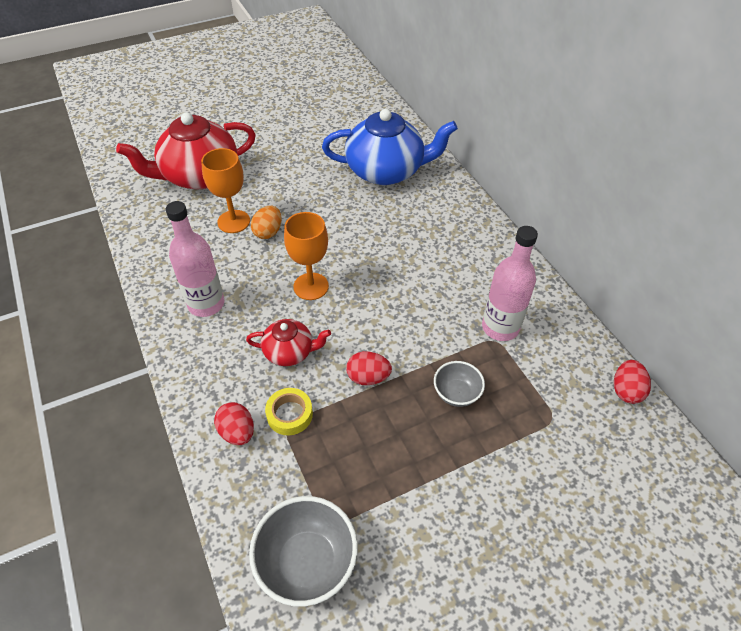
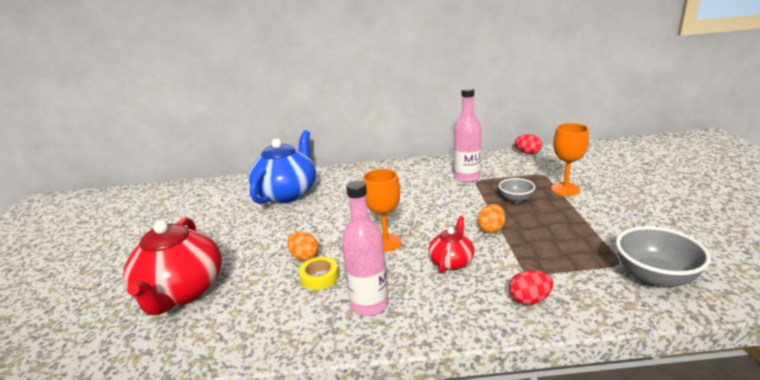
camera: 65 degrees left, 25 degrees down
orange goblet [201,148,250,233] -> orange goblet moved to [551,123,589,196]
yellow tape [265,388,313,435] -> yellow tape moved to [299,257,339,290]
red egg [346,351,392,385] -> orange egg [477,204,505,234]

